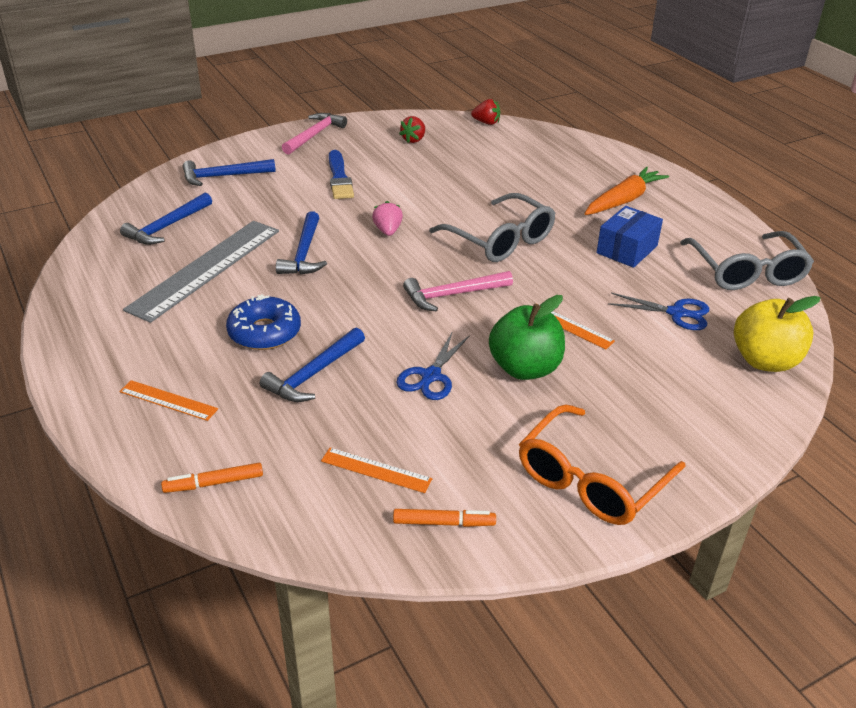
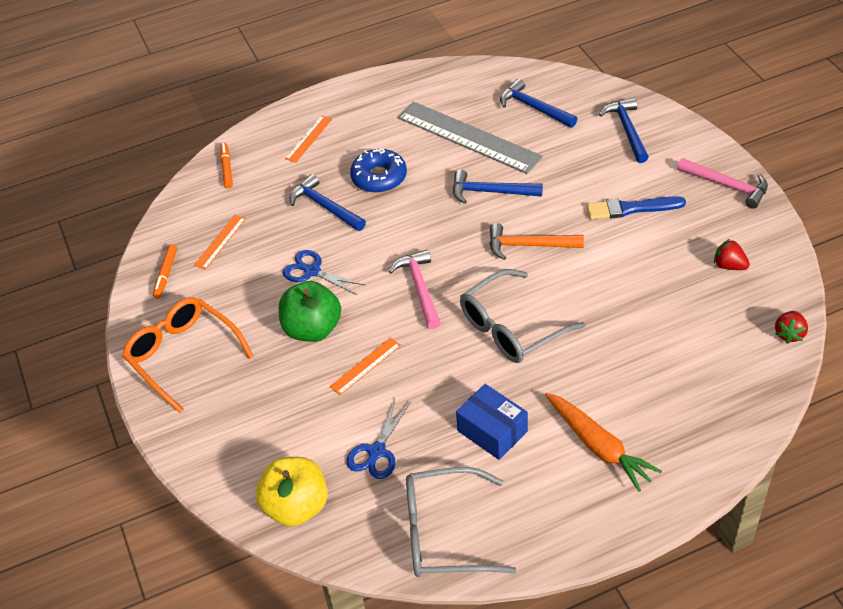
camera: 100 degrees right, 10 degrees up
pink strawberry [372,201,403,236] -> orange hammer [490,223,584,260]

